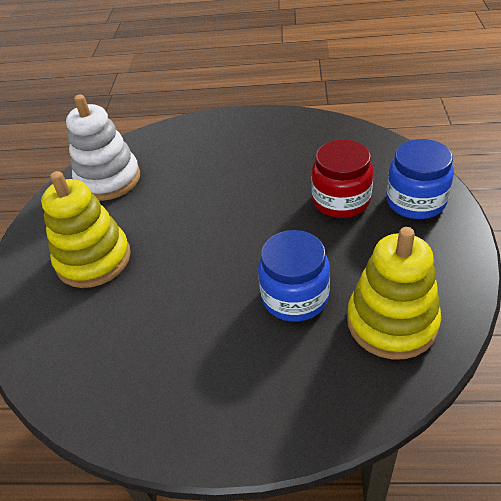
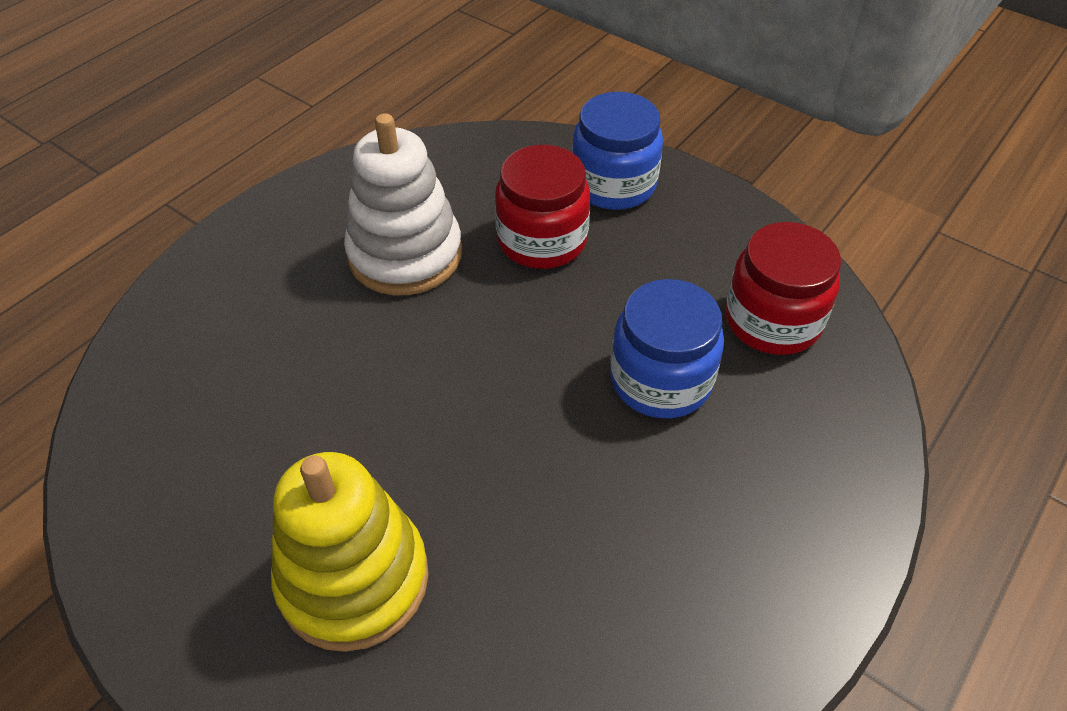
camera: 60 degrees left, 5 degrees up
white stacking toy [66,94,140,201] -> white stacking toy moved to [344,113,462,295]
yellow stacking toy [347,227,441,359] -> red jar [725,222,841,355]

